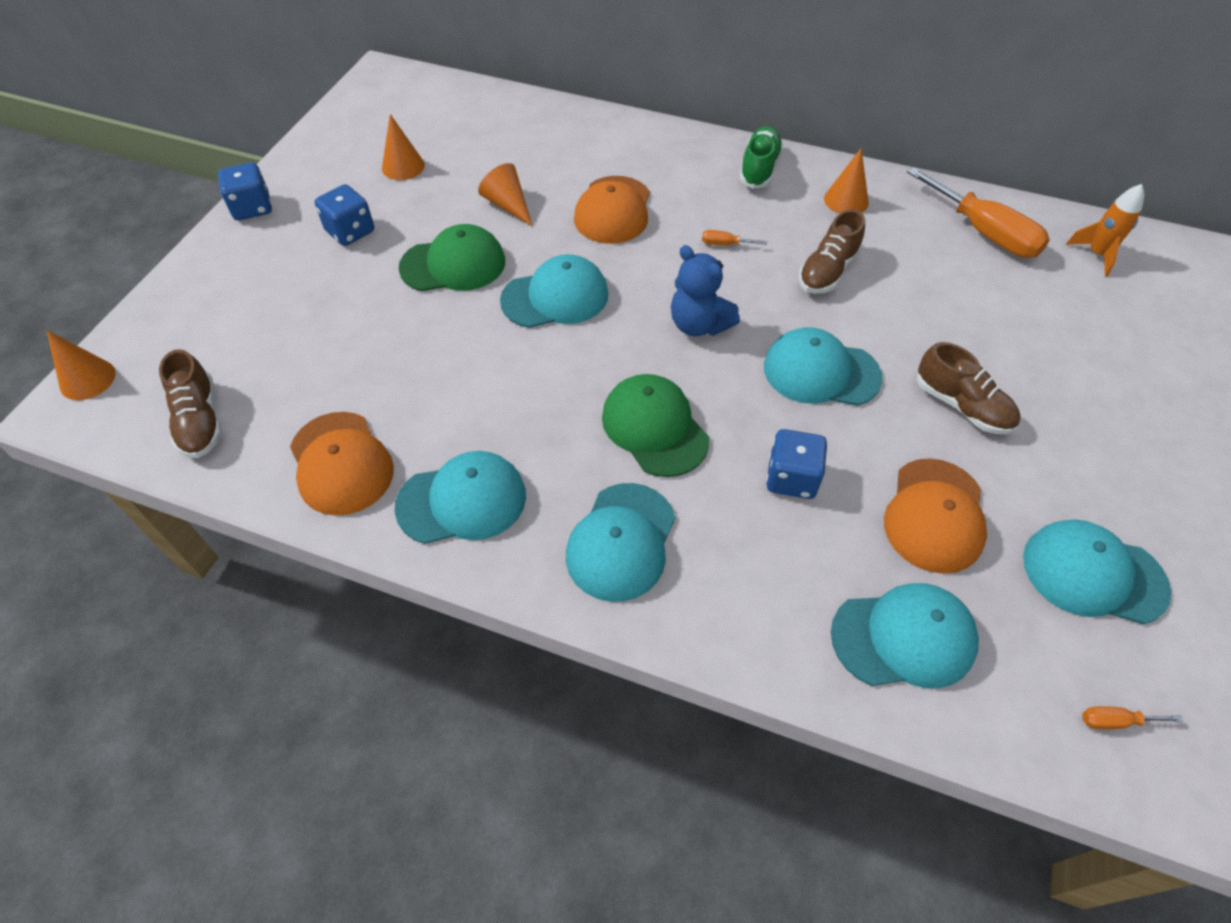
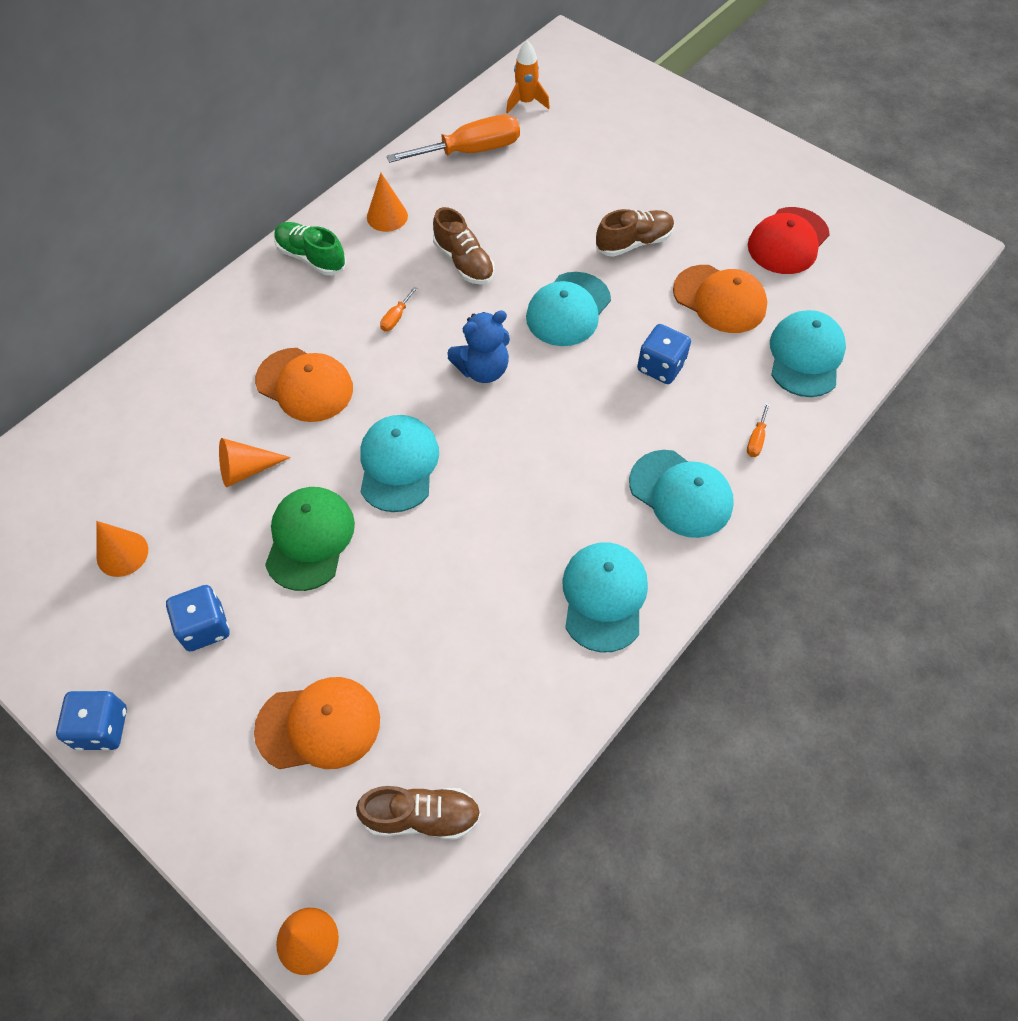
camera: 70 degrees left, 5 degrees up
orange cap [290,412,394,516] -> orange cap moved to [254,677,380,769]
green cap [602,374,709,477] -> none
turquoise cap [1023,519,1171,625] -> red cap [748,207,830,274]
orange screwdriver [1082,706,1183,729] -> orange screwdriver moved to [747,403,770,457]

